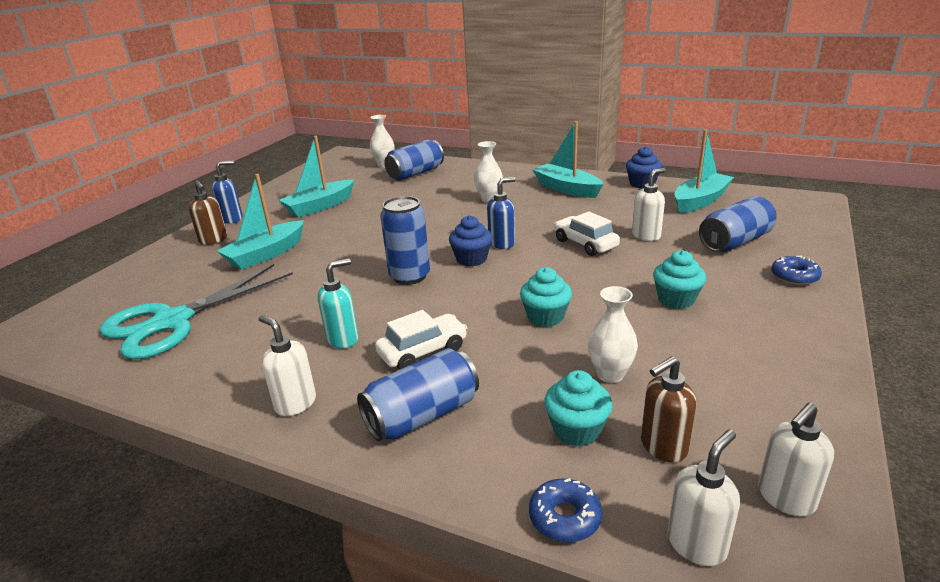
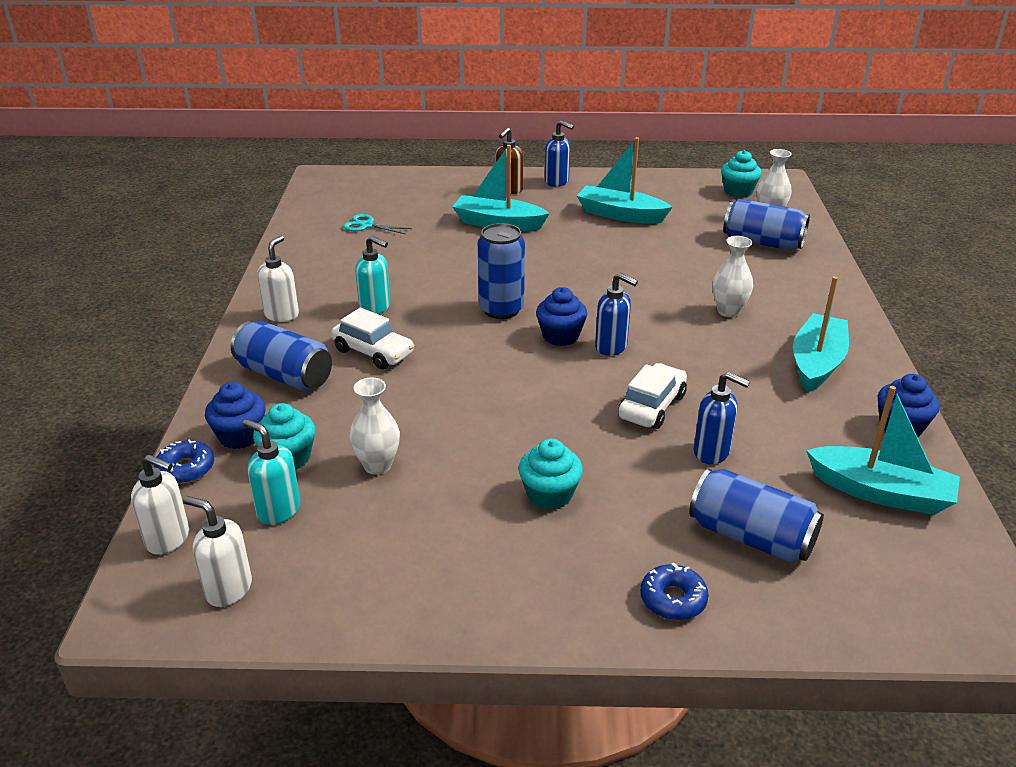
camera: 65 degrees right, 5 degrees up
turquoise scissors [99,264,293,359] -> turquoise scissors [343,214,412,234], size x0.41
turquoise cupcake [520,267,572,327] -> turquoise cupcake moved to [721,150,762,198]
white soap dispenser [632,168,666,241] -> blue soap dispenser [694,372,750,464]
brown soap dispenser [641,356,696,462] -> turquoise soap dispenser [243,419,300,525]
none -> blue cupcake [205,382,266,449]

